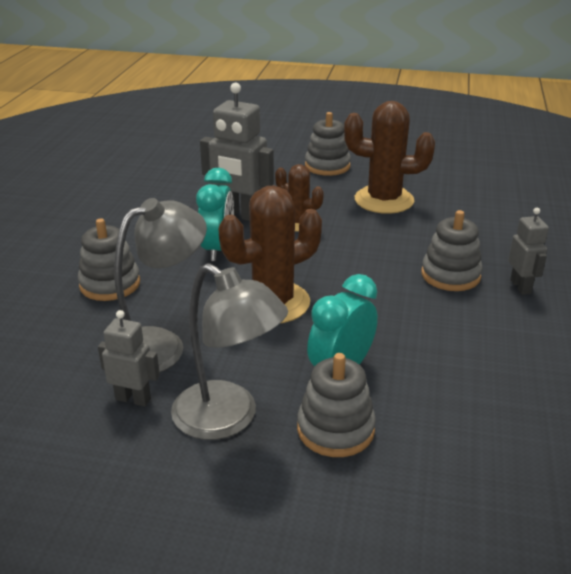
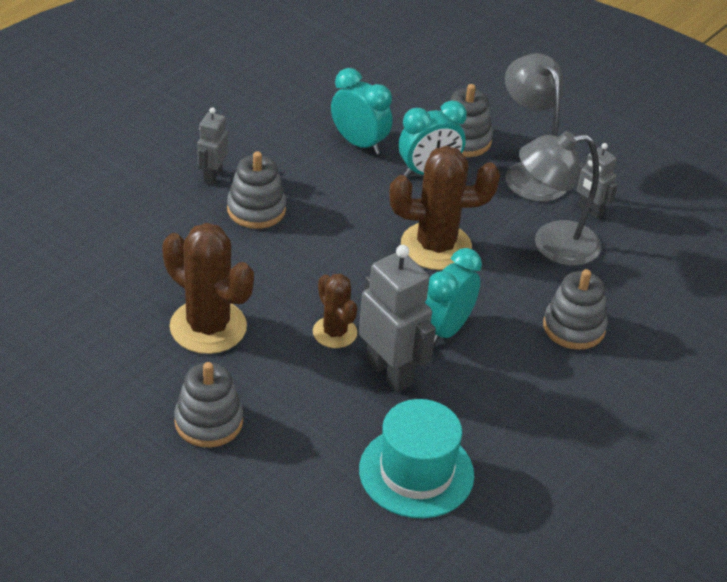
camera: 155 degrees left, 10 degrees up
none -> turquoise clock [331,68,392,155]
none -> turquoise hat [359,399,474,518]

